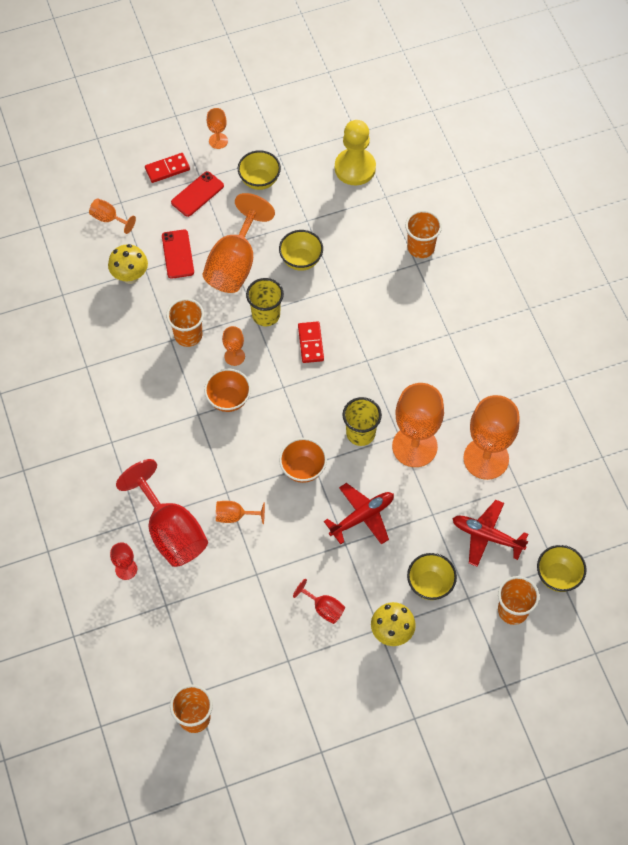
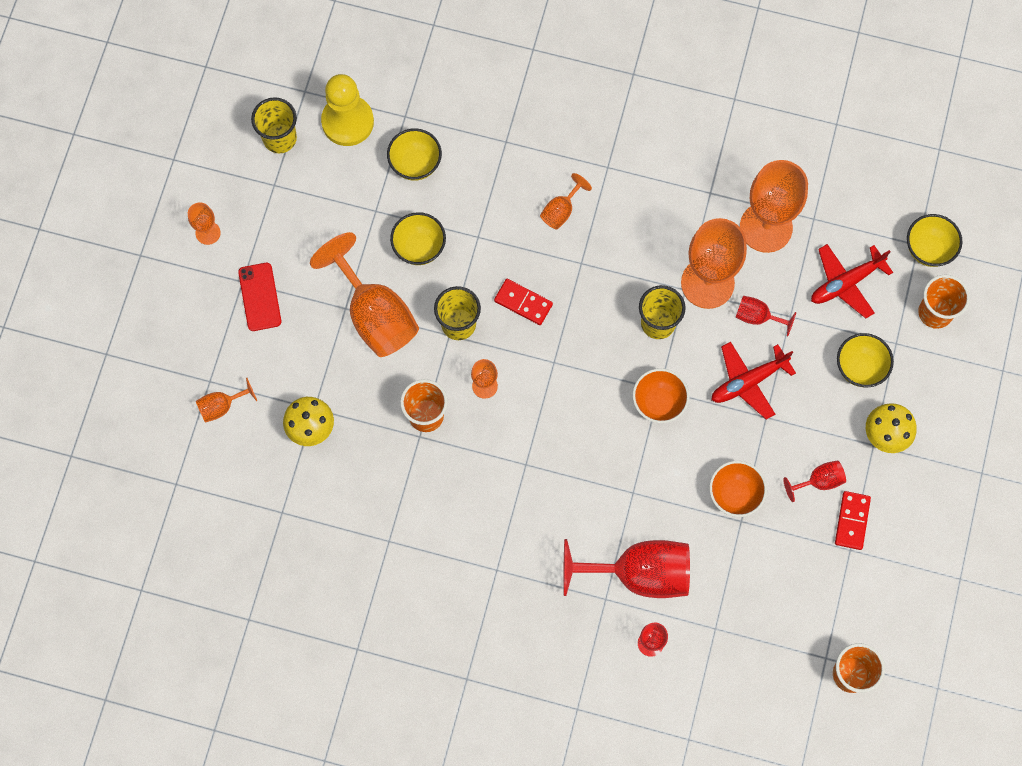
camera: 55 degrees left, 10 degrees up
red domino [145,153,190,183] -> red domino moved to [835,491,871,550]
red phone [162,229,194,279] -> none
orange bowl [204,369,251,412] -> orange bowl moved to [709,461,767,517]
orange goblet [216,501,265,524] -> orange goblet moved to [540,173,592,230]
yellow bowl [238,150,281,190] -> yellow bowl moved to [387,128,442,181]
red plane [324,483,394,545] -> red plane turned 120 degrees counterclockwise [711,342,796,419]
orange cup [405,210,442,258] -> none
none -> yellow cup [251,97,297,153]
none -> red goblet [736,296,796,336]

